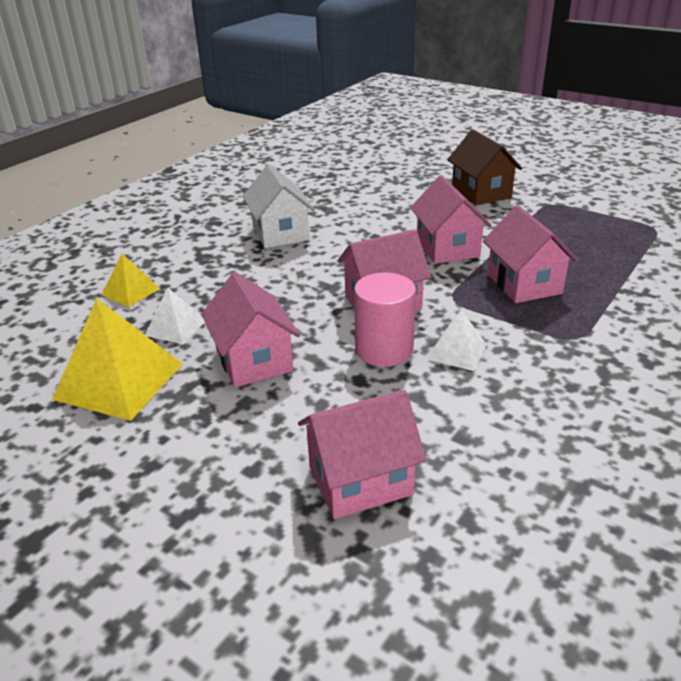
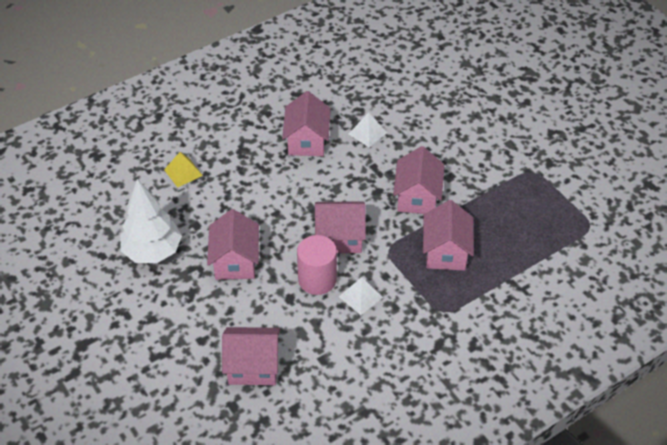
camera: 20 degrees right, 15 degrees up
yellow pyramid [52,298,183,421] -> white tree [120,179,182,263]
white pyramid [145,288,205,344] -> white pyramid moved to [349,112,387,147]
white house [243,164,315,248] -> pink house [282,91,331,156]
brown house [447,129,522,205] -> none

